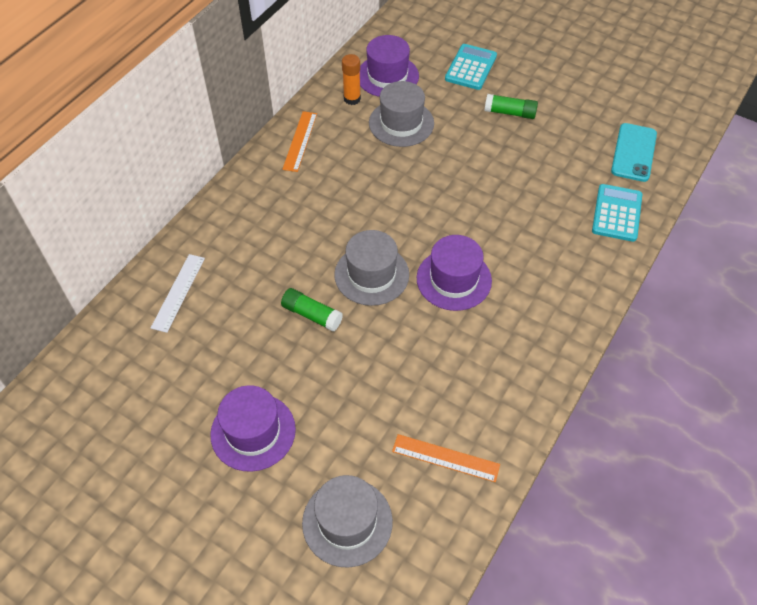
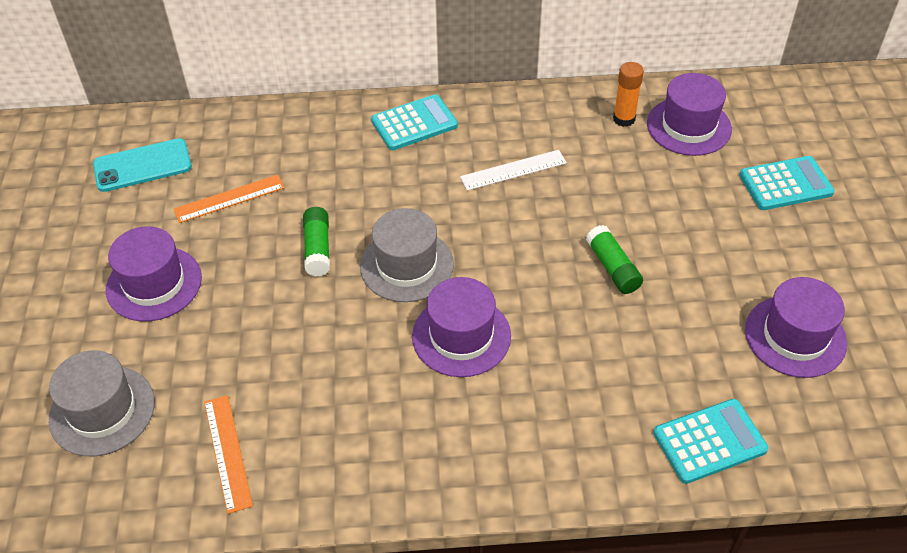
camera: 55 degrees right, 5 degrees down
white ruler [151,254,205,333] -> white ruler moved to [460,150,567,191]
orange ruler [282,111,317,172] -> orange ruler moved to [174,175,285,223]
grey hat [369,81,434,147] -> none
green glue stick [484,94,538,119] -> green glue stick moved to [586,225,643,294]
turquoise phone [611,123,657,182] -> turquoise phone moved to [93,138,192,192]
none -> turquoise calculator [371,94,458,150]
none -> purple hat [745,277,847,378]

